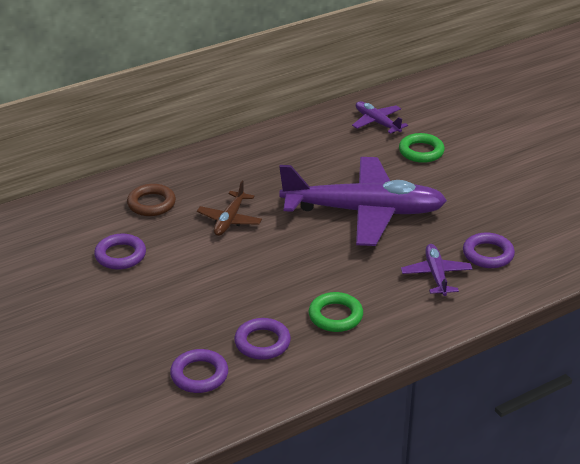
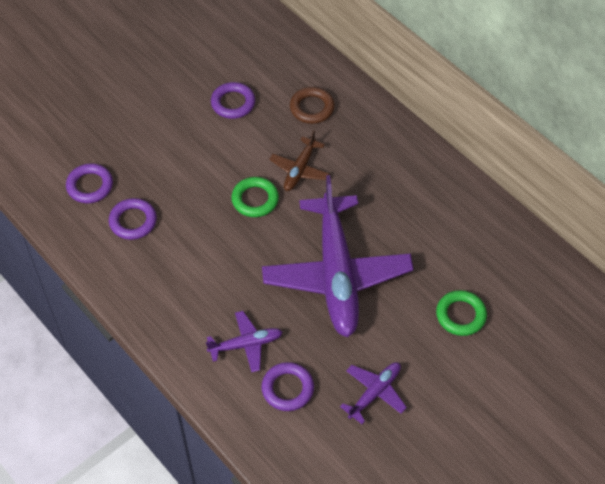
camera: 80 degrees right, 20 degrees up
brown plane [197,181,262,236] -> brown plane turned 75 degrees counterclockwise [269,130,330,191]
green ring [309,292,363,332] -> green ring moved to [231,177,279,217]
purple plane [352,101,408,134] -> purple plane moved to [340,362,407,424]

